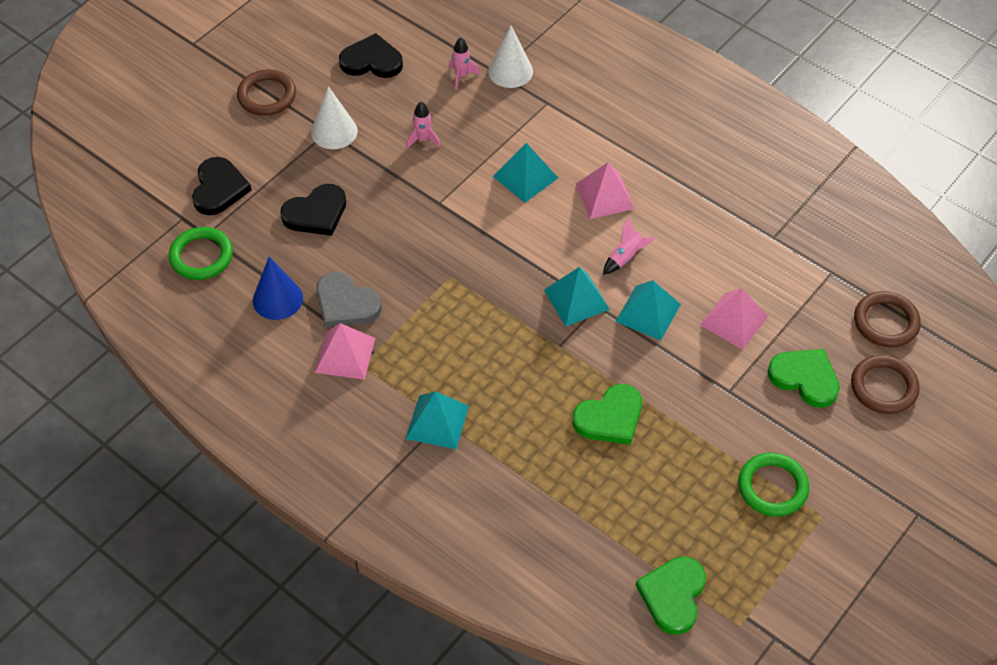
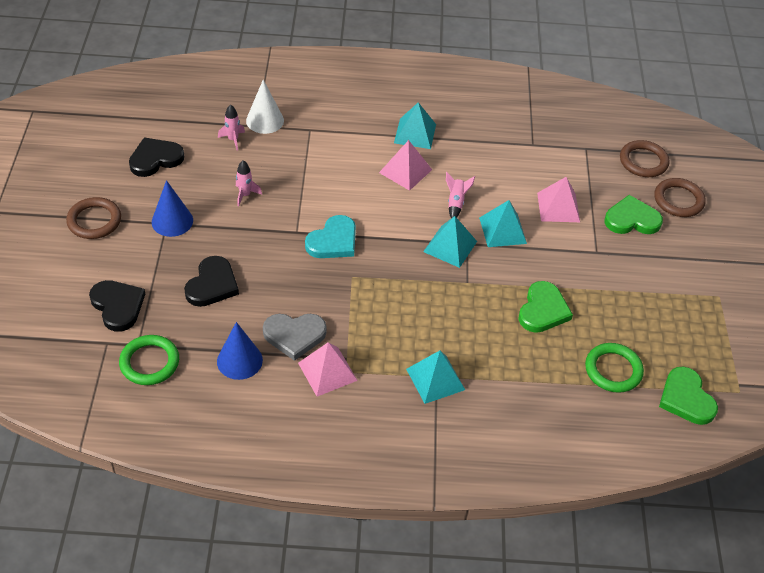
camera: 40 degrees left, 5 degrees down
white cone [311,86,358,149] -> blue cone [152,180,193,237]
turquoise pyramid [493,143,558,203] -> turquoise pyramid moved to [394,102,436,149]
green ring [738,453,809,517] -> green ring moved to [585,343,644,393]
none -> turquoise heart [305,215,356,258]

